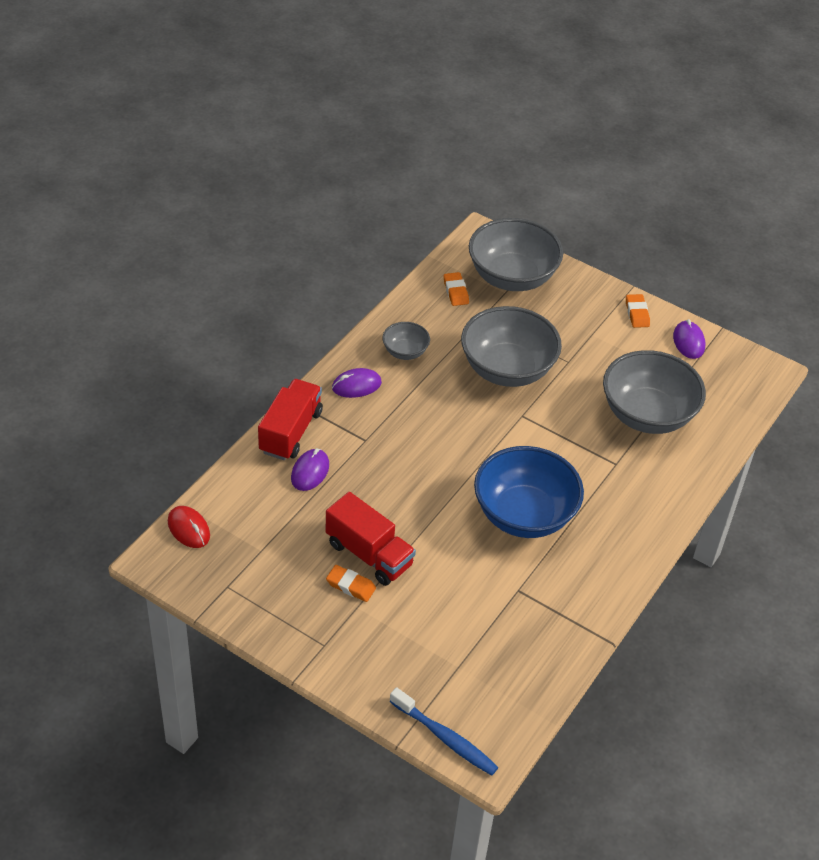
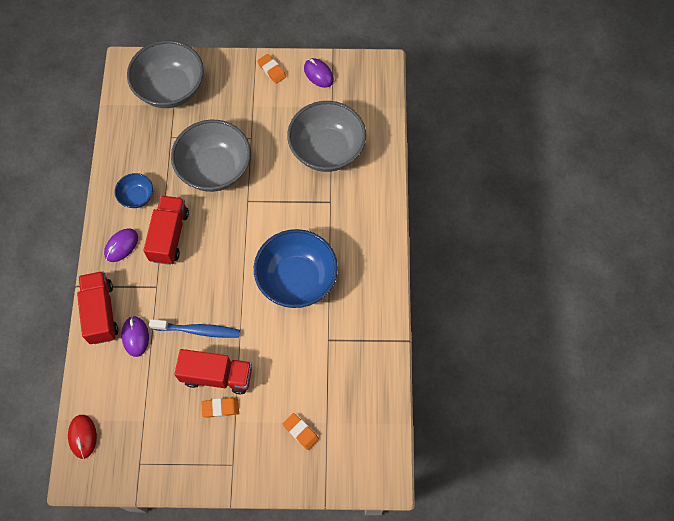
camera: 30 degrees left, 20 degrees up
red mouse [168,506,210,548] -> red mouse turned 60 degrees clockwise [68,415,97,459]
grey bowl [382,322,430,360] -> blue bowl [115,173,153,208]
blue toothbrush [389,687,498,776] -> blue toothbrush moved to [149,319,240,338]
orange eraser [444,272,469,306] -> orange eraser moved to [283,413,319,450]
none -> red truck [143,195,189,265]

